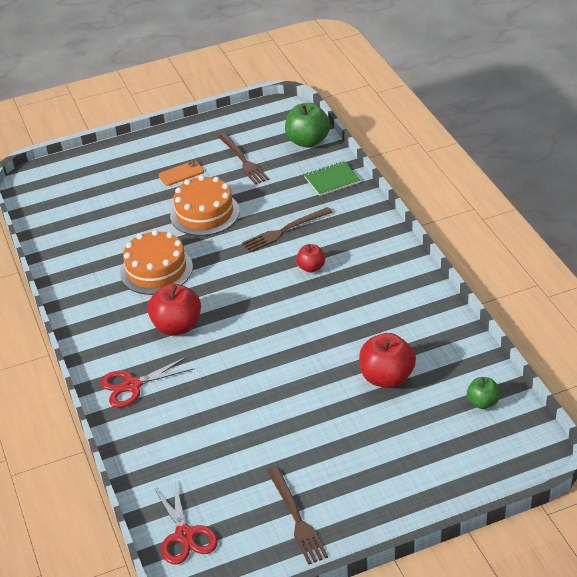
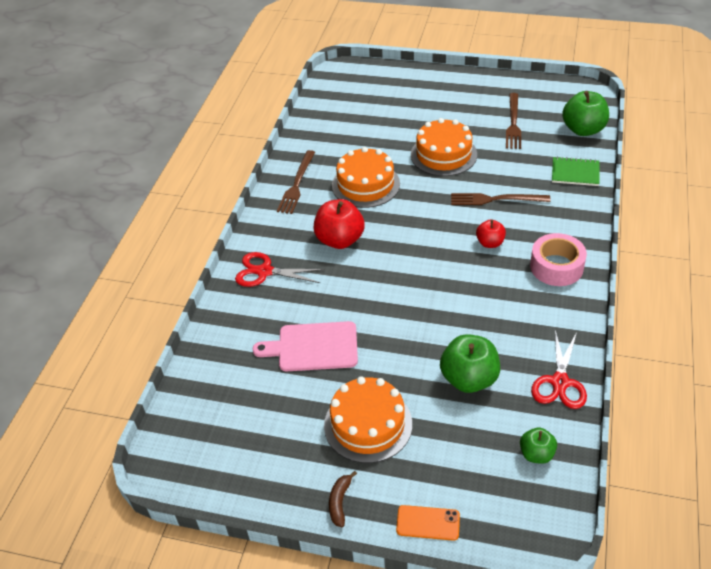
camera: 35 degrees right, 5 degrees up
red scissors [153,481,217,565] -> red scissors moved to [531,330,587,409]
orange phone [158,160,204,186] -> orange phone moved to [396,505,460,541]
brown fork [267,466,328,565] -> brown fork moved to [277,150,315,214]
red apple [359,333,416,388] -> green apple [440,334,500,393]
none -> pink cutting board [253,321,358,372]
none -> orange cake [324,376,412,463]
none -> brown banana [329,471,357,527]
none -> pink tape [530,233,587,286]

